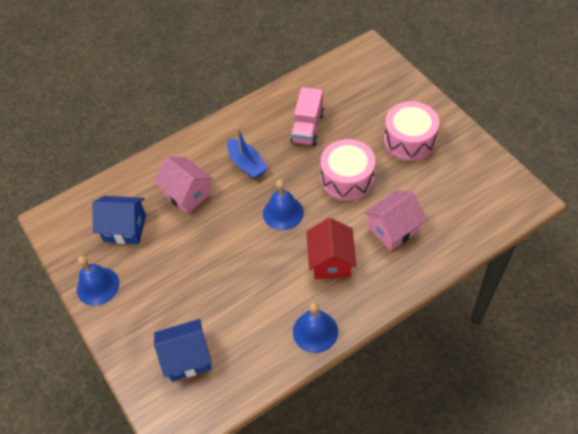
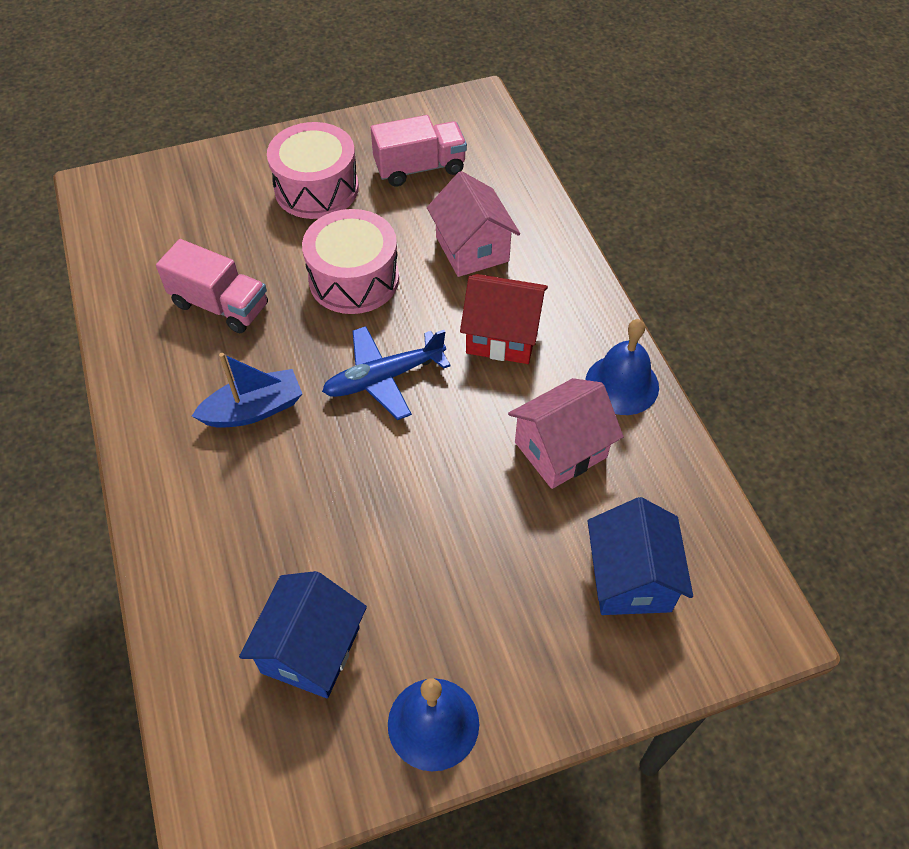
camera: 80 degrees left, 0 degrees up
pink house [154,157,213,214] -> pink house moved to [508,378,623,489]
blue bell [263,179,304,230] -> blue plane [322,326,451,420]
none -> pink truck [371,115,467,186]

